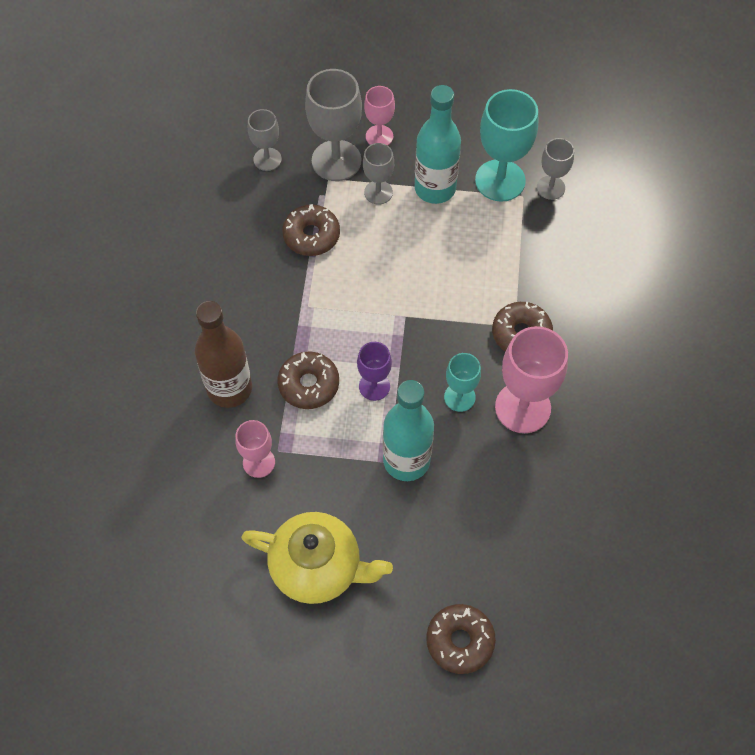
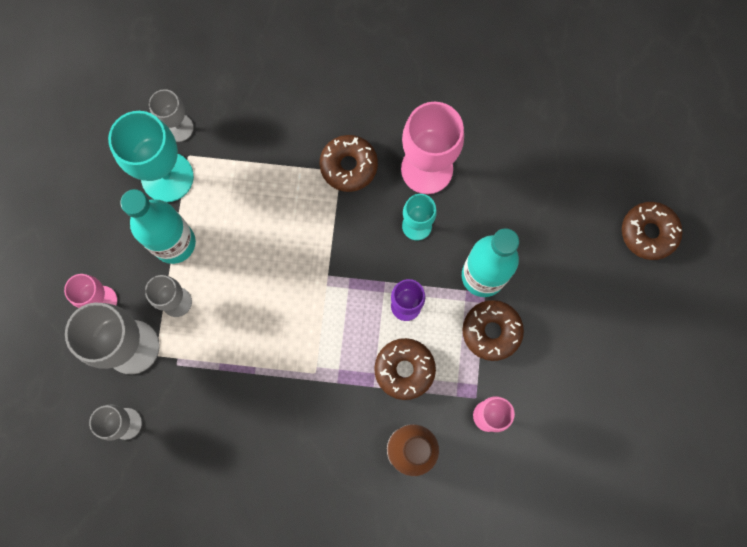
camera: 90 degrees left, 15 degrees up
yellow teapot [241,512,393,604] -> none
brown donut [282,204,340,256] -> brown donut moved to [462,300,524,361]

